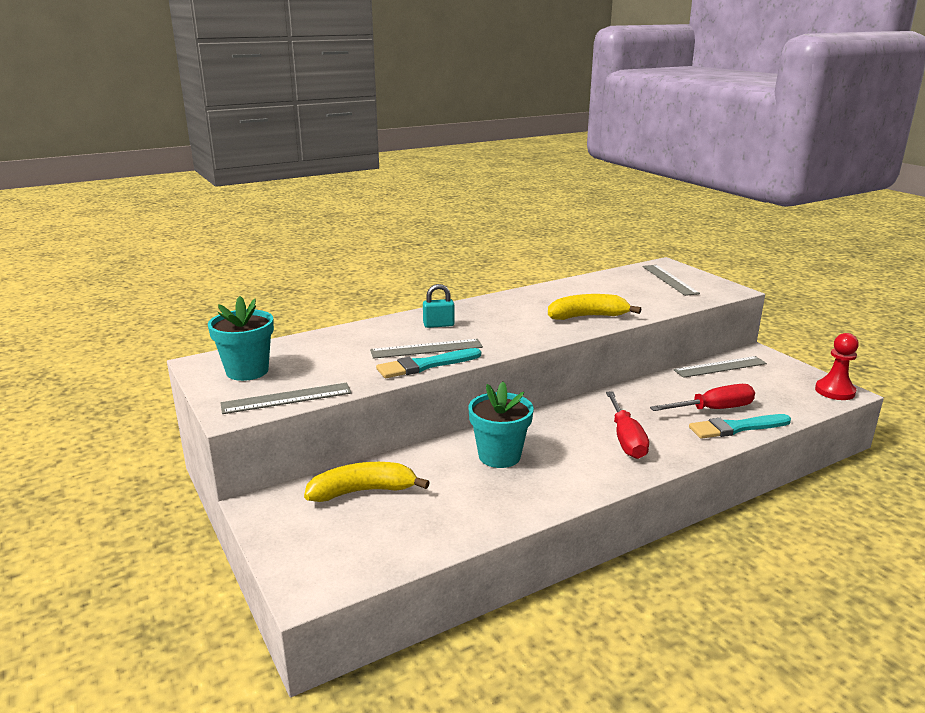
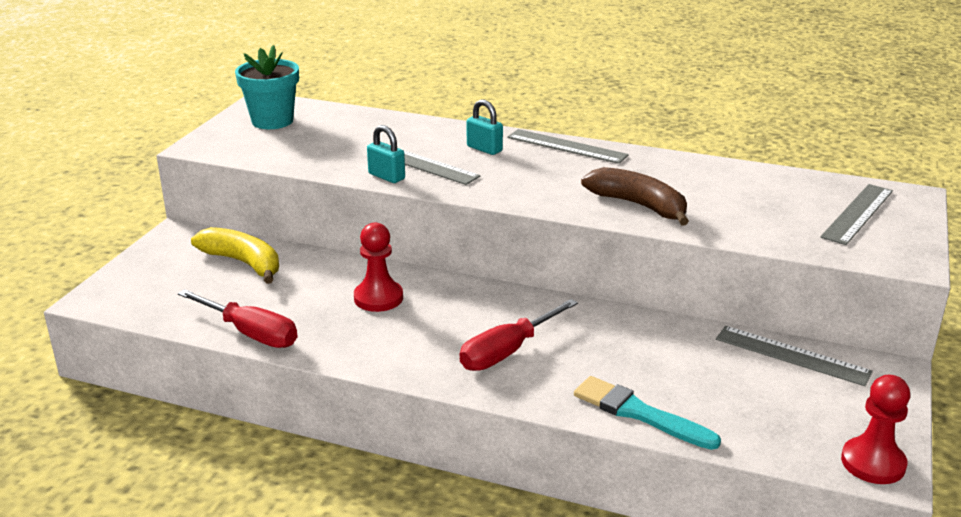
camera: 50 degrees right, 5 degrees up
grey ruler [220,383,351,414] -> grey ruler moved to [507,129,629,164]
turquoise brush [376,348,481,378] -> turquoise padlock [367,125,405,183]
turquoise flower pot [468,382,534,468] -> red pawn [354,223,403,312]
yellow banana [548,294,641,320] -> brown banana [581,167,689,226]
red screwdriver [650,384,755,411] -> red screwdriver moved to [178,289,297,348]

